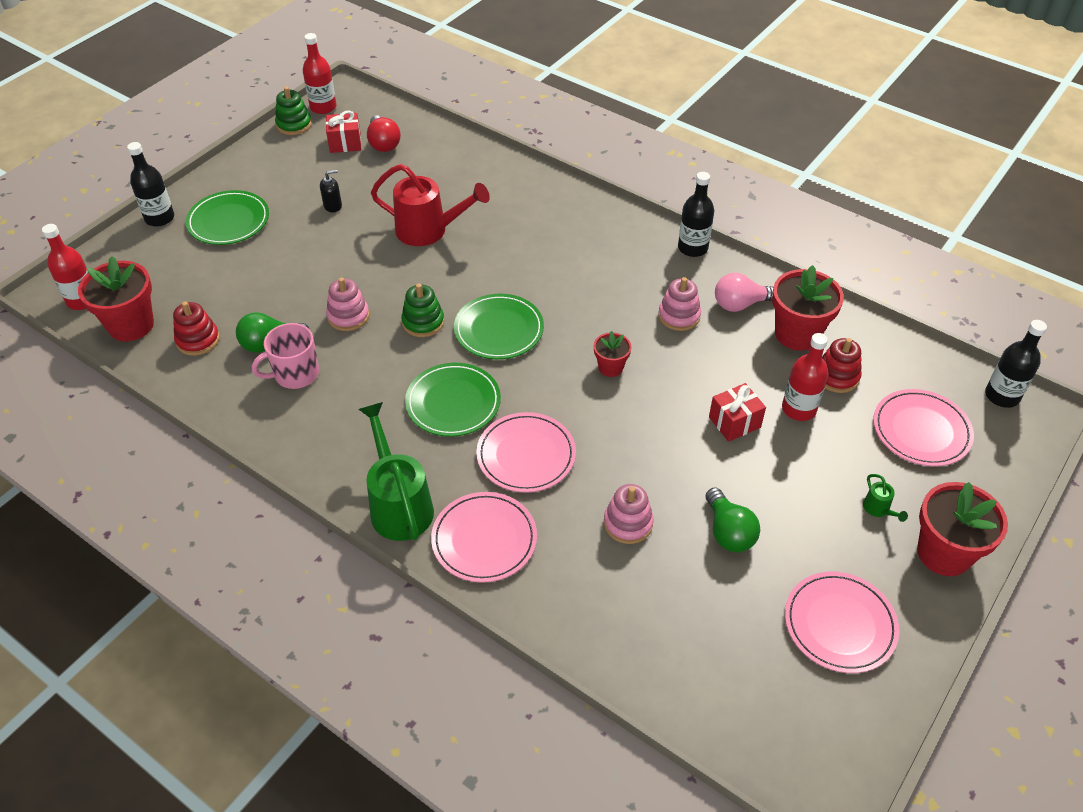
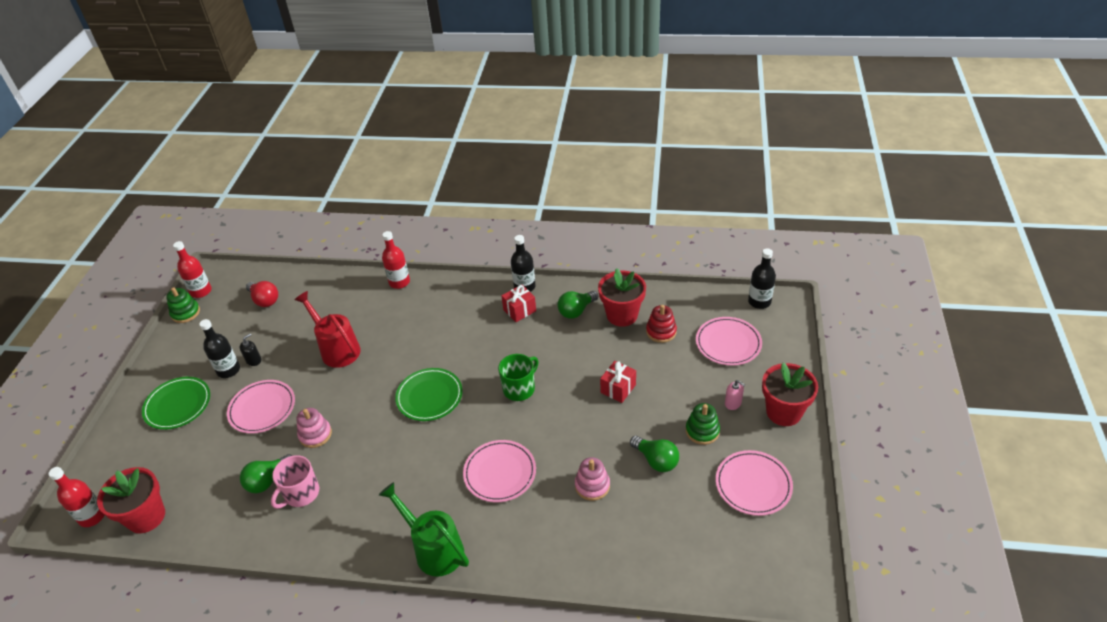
camera: 25 degrees left, 5 degrees down
black bottle [127,142,174,227] -> black bottle moved to [199,319,240,378]
red stacking toy [173,301,219,356] -> none
red gift [326,111,361,153] -> red gift moved to [501,285,536,322]
red watering can [371,164,490,246] -> red watering can turned 120 degrees counterclockwise [294,291,361,368]
green stacking toy [401,283,444,337] -> green stacking toy moved to [686,403,720,445]
green plate [405,363,501,437] -> none
pink plate [431,492,537,583] -> pink plate moved to [227,380,295,434]
red flower pot [594,331,632,377] -> green mug [498,354,539,401]
pink stacking toy [658,277,701,331] -> none
pink light bulb [715,273,773,312] -> green light bulb [558,291,598,319]
red bottle [782,333,828,421] -> red bottle moved to [382,231,410,289]
green watering can [863,474,908,522] -> pink soap dispenser [725,380,745,410]

